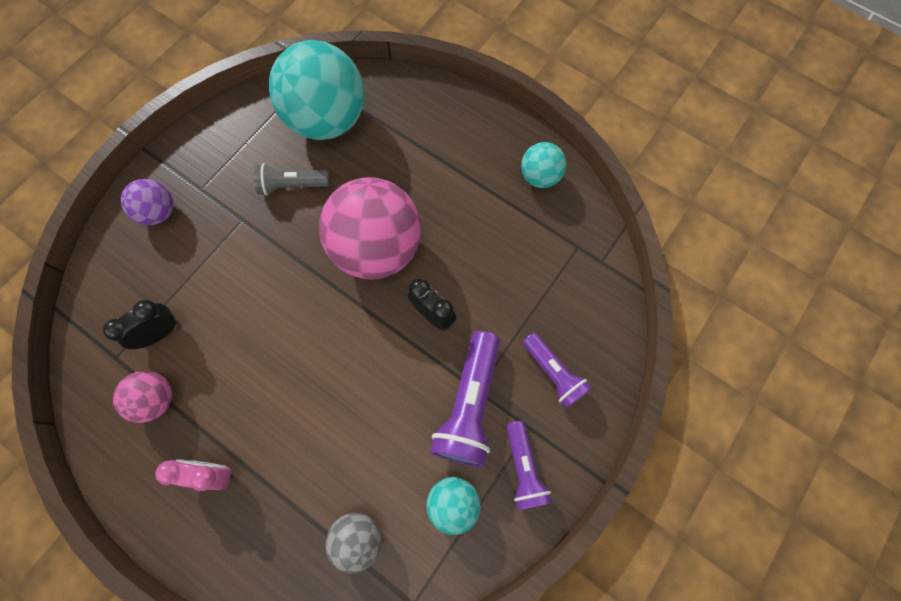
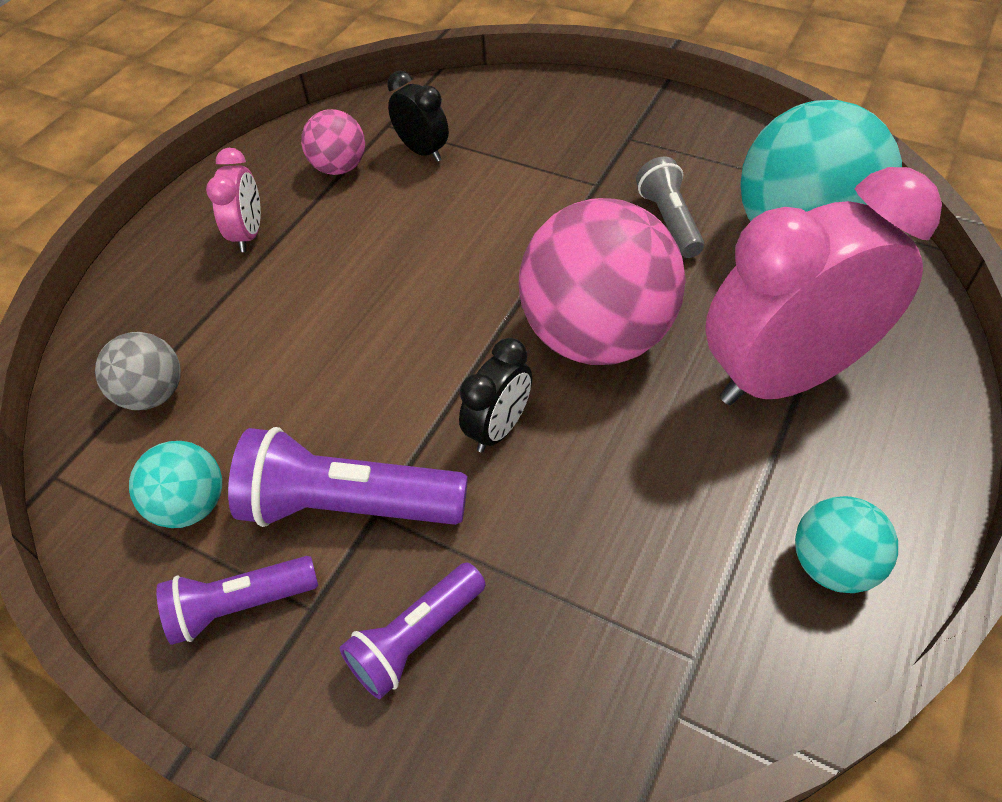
camera: 85 degrees right, 20 degrees down
purple ball [121,179,173,225] -> none
none -> pink clock [705,167,942,405]

